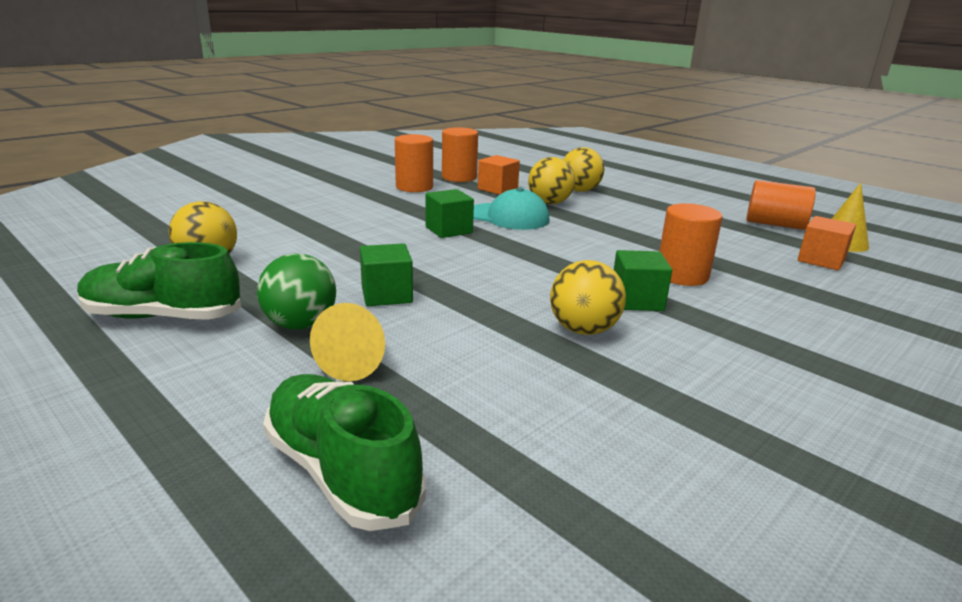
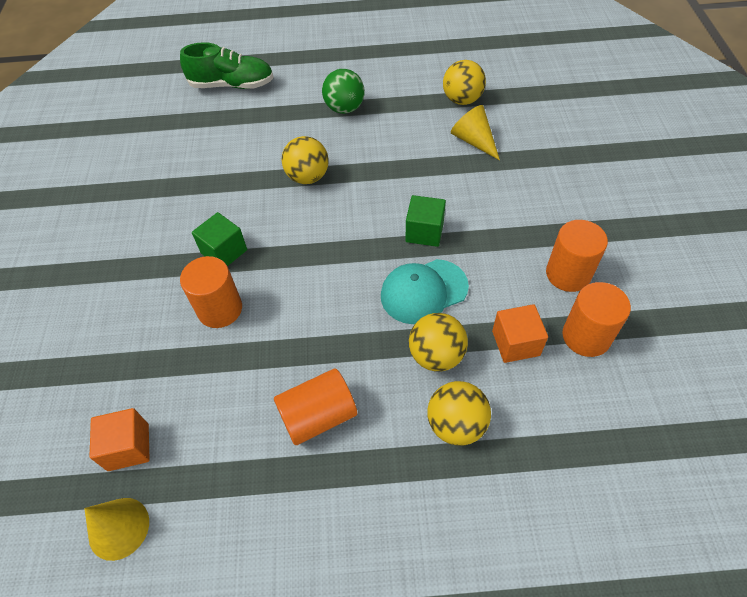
camera: 135 degrees right, 30 degrees up
green shoe [77,242,241,320] -> none
yellow cone [310,303,385,381] -> yellow cone moved to [451,105,500,160]
green cube [360,243,413,306] -> none
yellow ball [550,260,626,335] -> yellow ball moved to [281,136,329,184]
orange cylinder [746,180,816,230] -> orange cylinder moved to [274,368,357,445]

